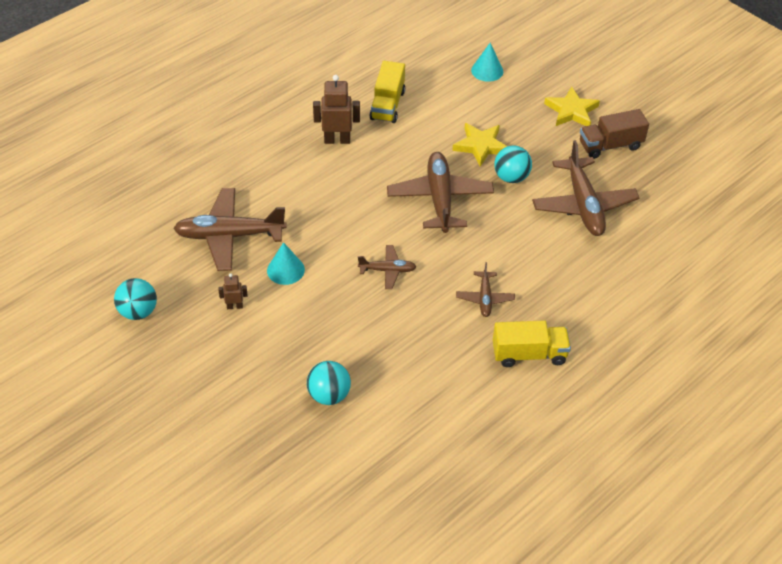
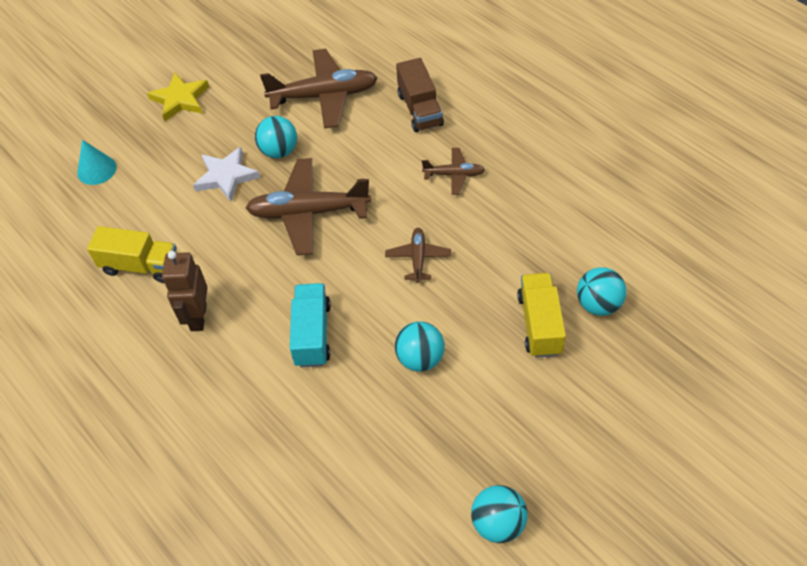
camera: 85 degrees left, 5 degrees up
brown plane [173,188,287,271] -> none
brown robot [218,273,247,309] -> none
turquoise cone [267,242,305,285] -> turquoise ball [395,321,445,372]
yellow star [452,123,507,167] -> white star [193,147,260,202]
yellow truck [493,320,571,367] -> yellow truck moved to [517,273,566,358]
brown truck [580,109,649,159] -> brown truck moved to [396,58,444,132]
none -> turquoise truck [290,283,331,368]

